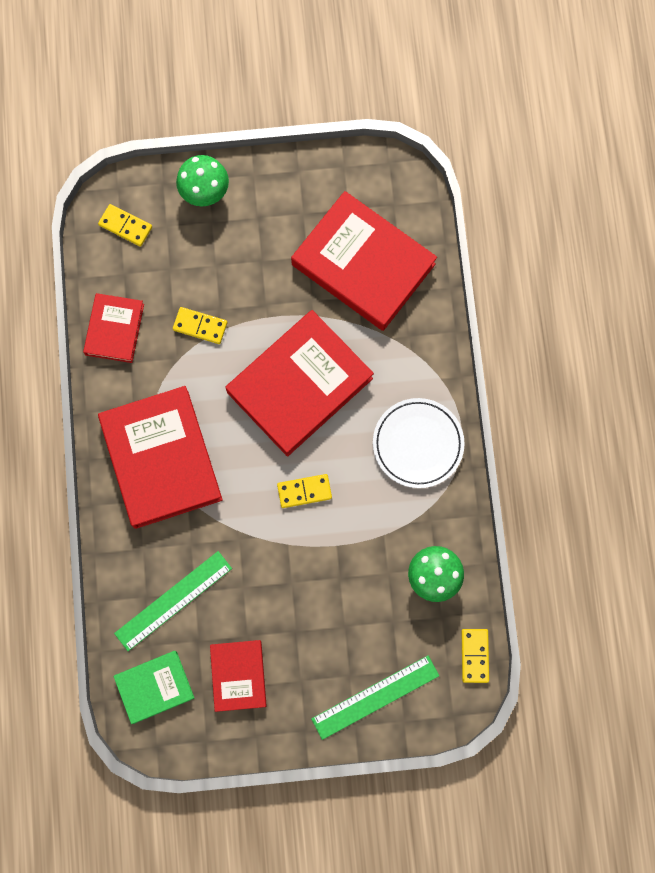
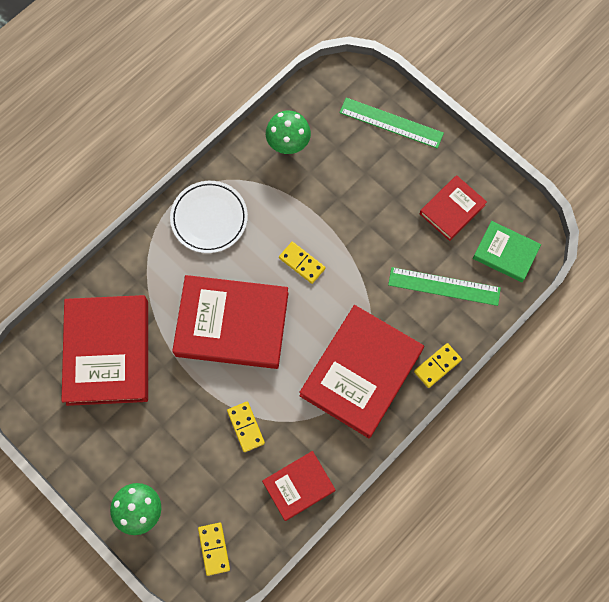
camera: 130 degrees left, 5 degrees down
yellow domino [461,629,489,683] -> yellow domino moved to [414,343,462,388]

